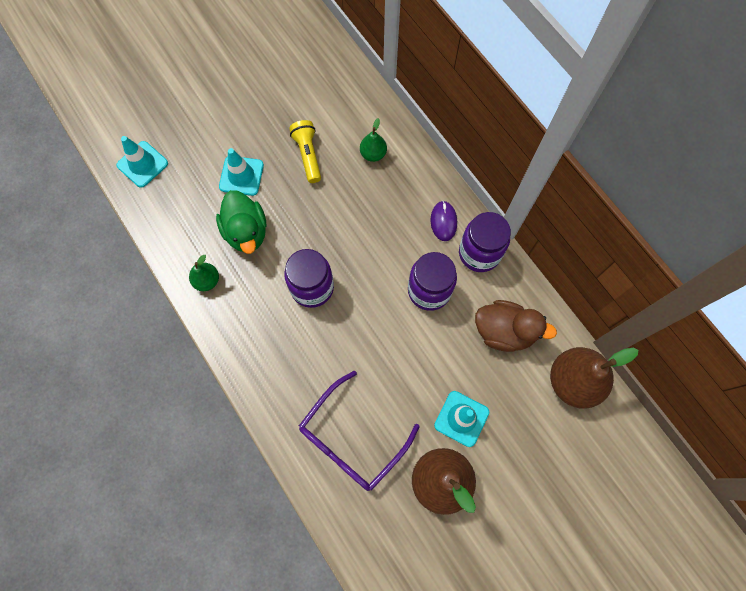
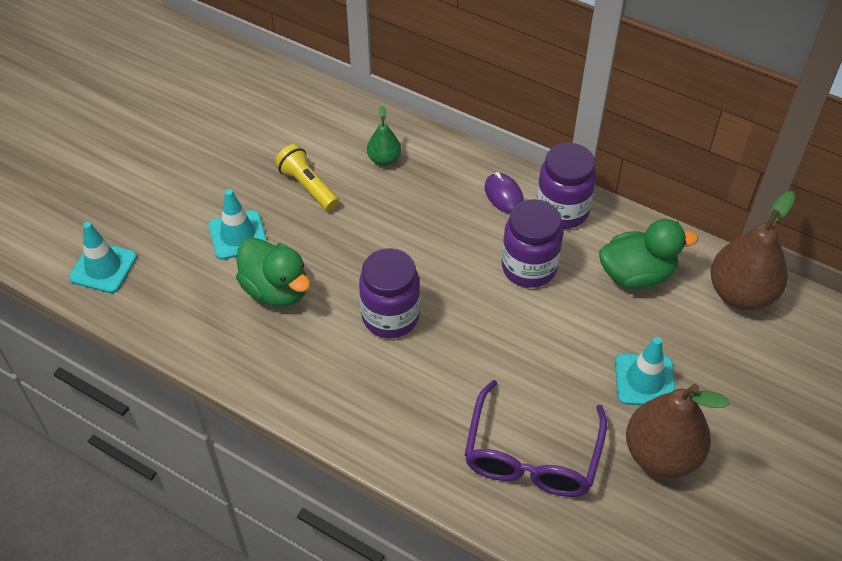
camera: 25 degrees left, 20 degrees down
green pear [189,255,219,291] -> none
brown duck [475,300,557,352] -> green duck [599,219,698,290]

